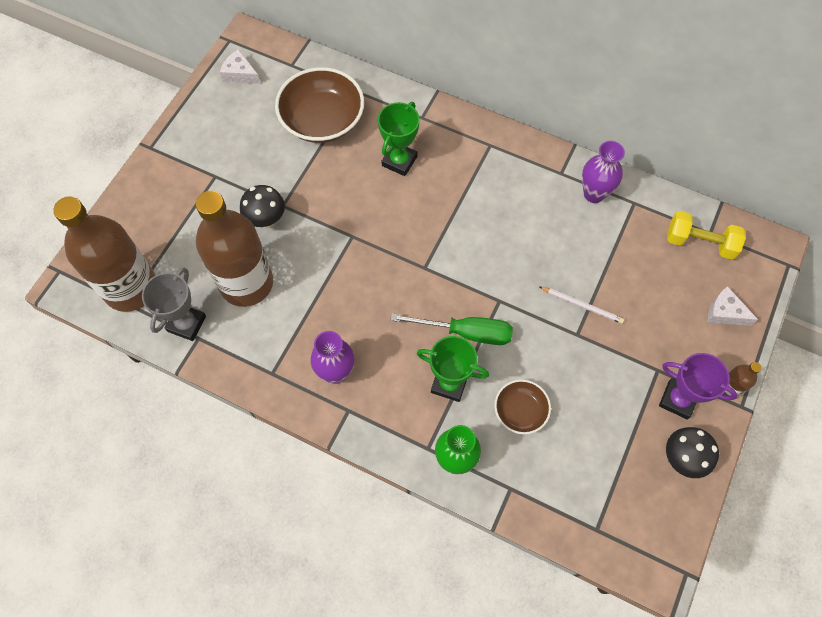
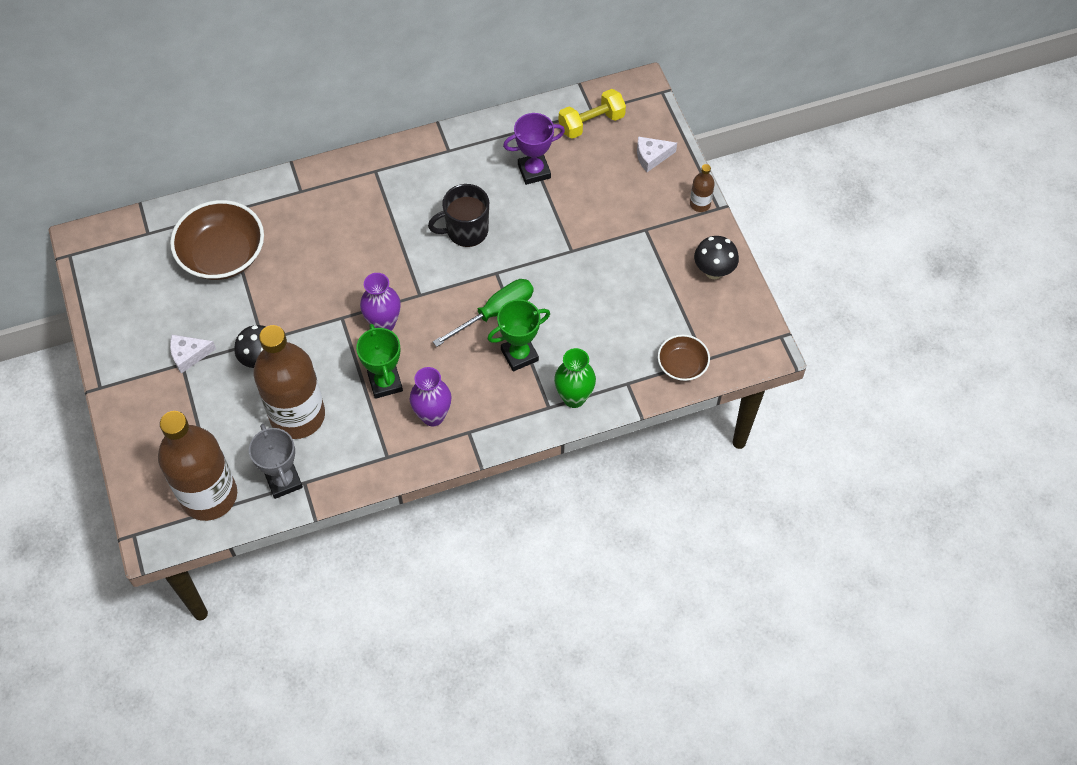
camera: 45 degrees left, 5 degrees down
white cheese [220,49,260,84] -> white cheese moved to [170,335,216,374]
green trophy [378,102,420,176] -> green trophy moved to [356,324,403,399]
brown bowl [494,379,551,434] -> brown bowl moved to [657,334,710,381]
white pencil [540,287,624,324] -> none
purple vase [582,141,625,203] -> purple vase moved to [360,273,401,331]
purple trophy [659,353,737,420] -> purple trophy moved to [503,113,565,185]
none -> black mug [428,184,489,247]

